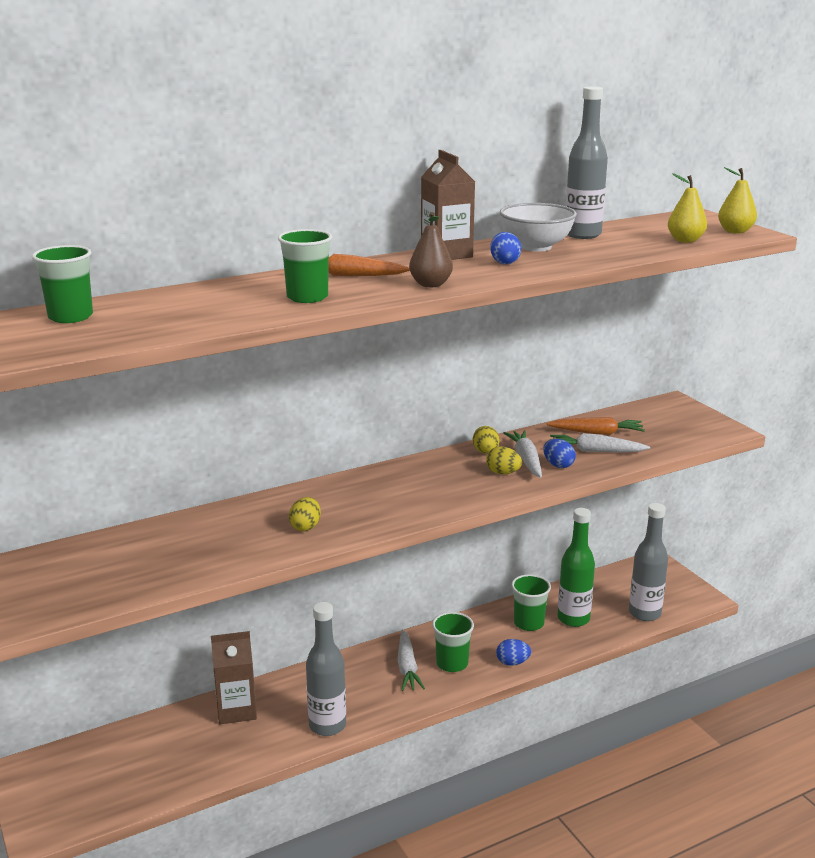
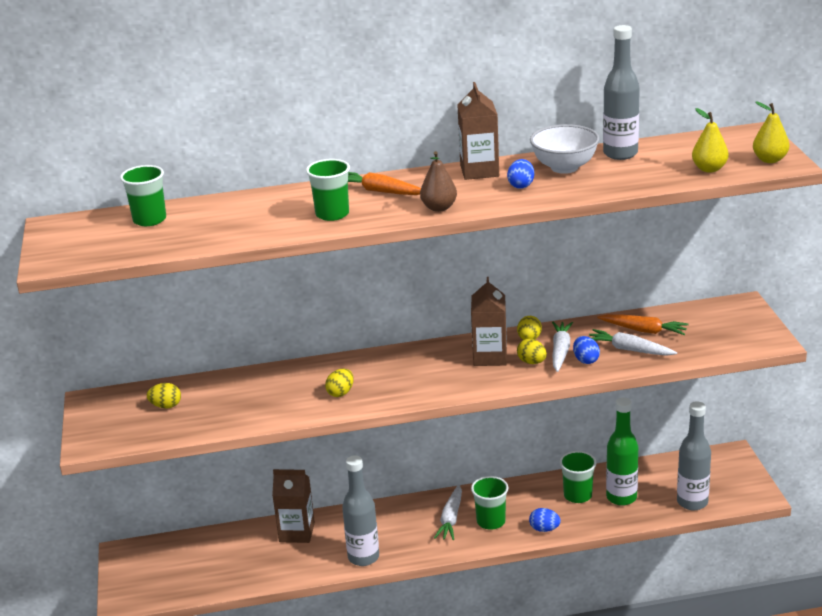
camera: 20 degrees right, 5 degrees up
none -> yellow egg [147,383,181,408]
none -> brown carton [471,277,507,366]

